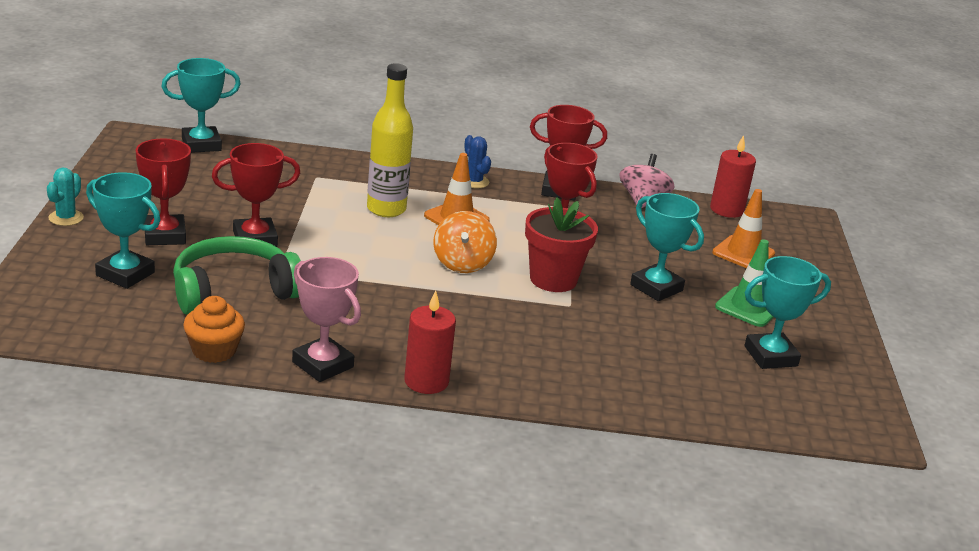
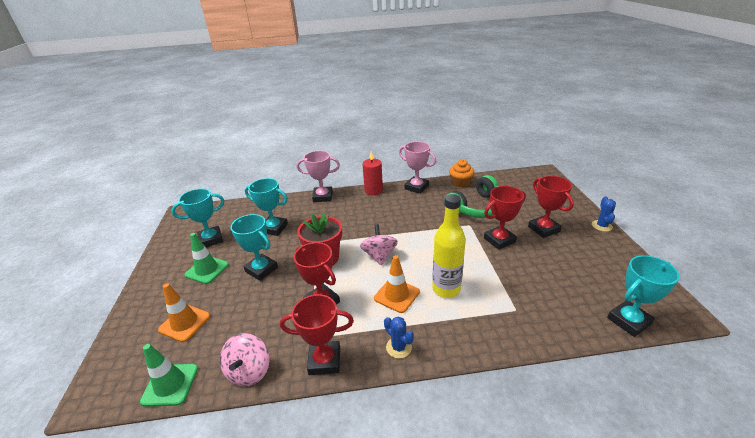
camera: 175 degrees right, 5 degrees up
turquoise cactus [47,168,84,226] -> blue cactus [592,197,616,232]
turquoise trophy [86,172,161,289] -> turquoise trophy moved to [245,178,288,236]
orange spinning top [433,211,497,273] -> pink spinning top [360,224,398,265]
red candle [710,135,756,218] -> green traffic cone [140,344,198,407]
none -> pink trophy [297,151,340,202]

